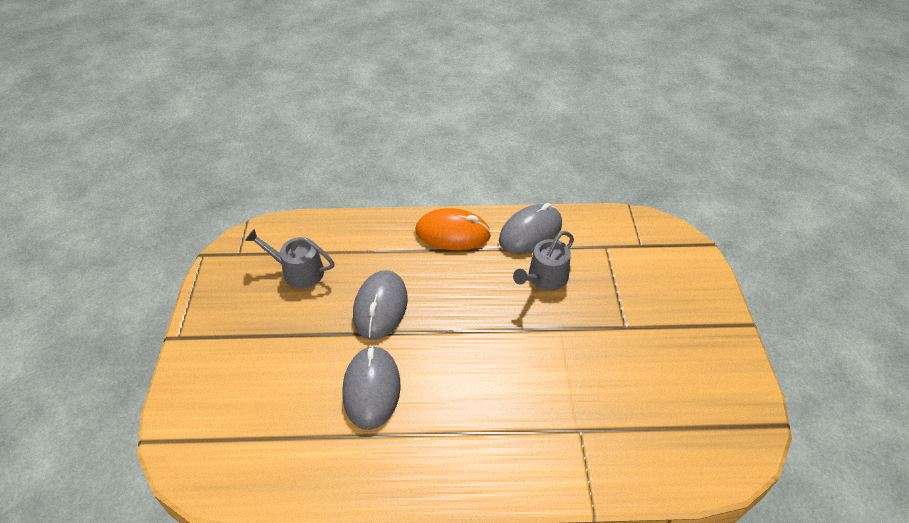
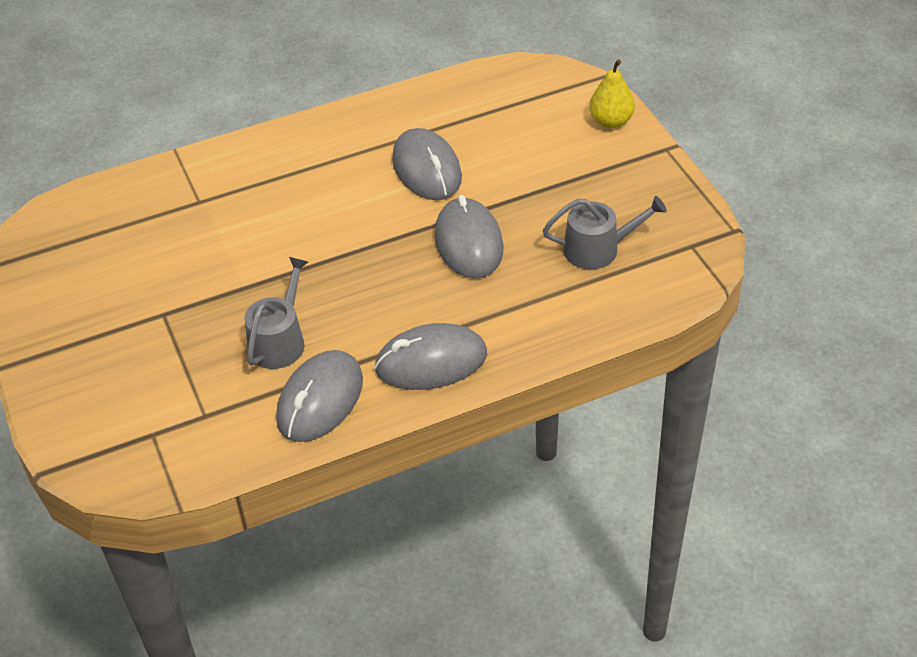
camera: 160 degrees right, 0 degrees up
orange mouse [415,208,491,251] -> grey mouse [374,323,487,390]
none -> yellow pear [589,59,635,128]

